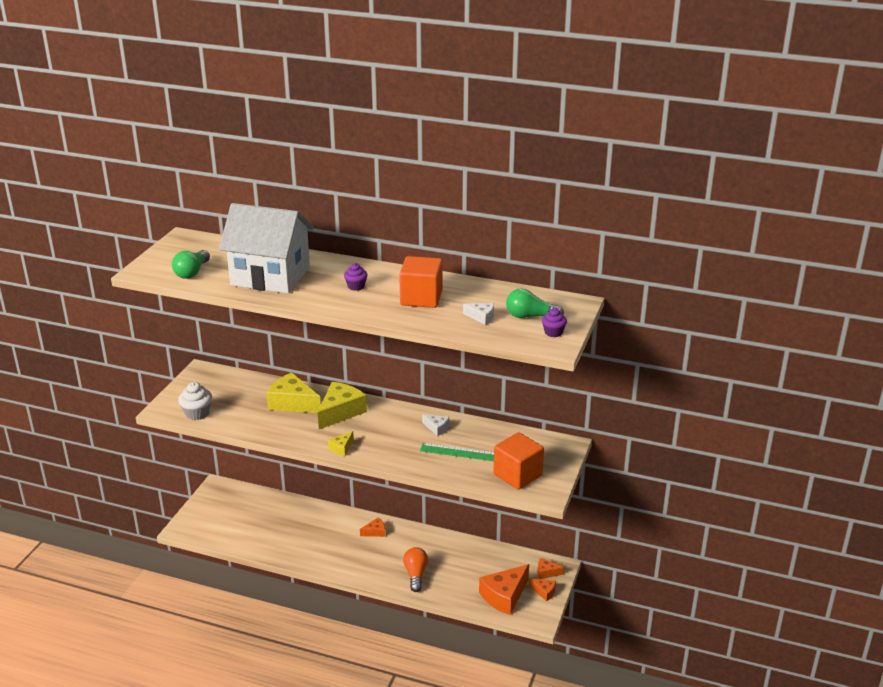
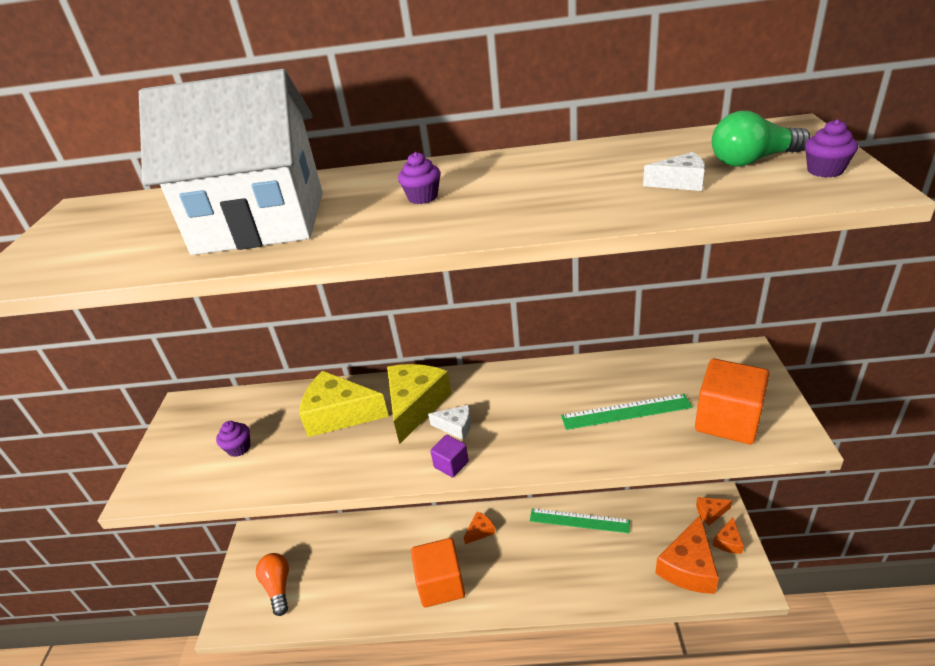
camera: 15 degrees left, 5 degrees up
green light bulb [172,250,210,279] -> none
white cupcake [178,382,212,420] -> none
yellow cheese [328,431,354,456] -> purple cube [430,435,469,478]
orange cube [399,256,443,308] -> orange cube moved to [411,538,465,607]
orange light bulb [403,547,428,592] -> orange light bulb moved to [256,553,289,616]
white cheese [422,414,449,436] -> white cheese moved to [428,405,471,440]
orange cheese [529,579,556,601] -> orange cheese turned 105 degrees clockwise [713,517,744,554]
none -> purple cupcake [216,421,250,457]
none -> green ruler [530,508,630,533]

